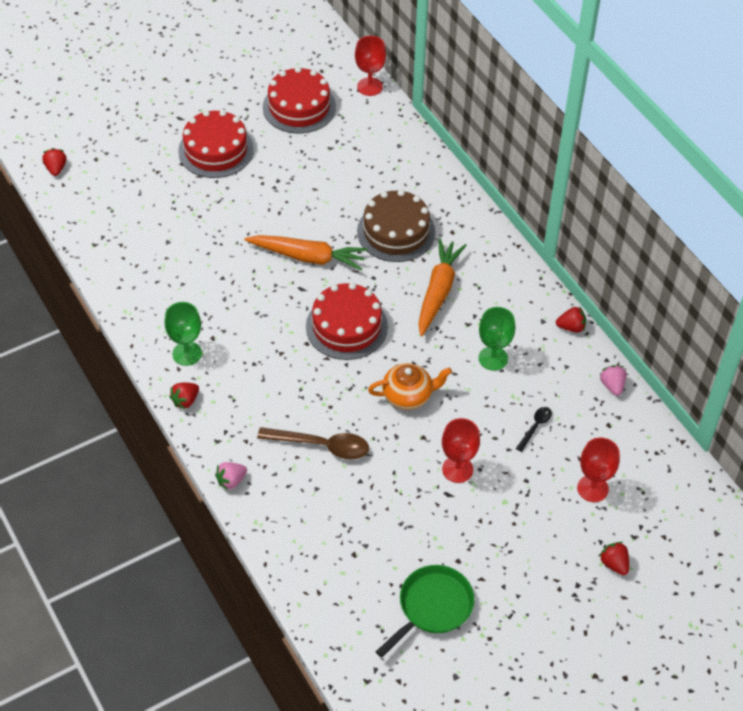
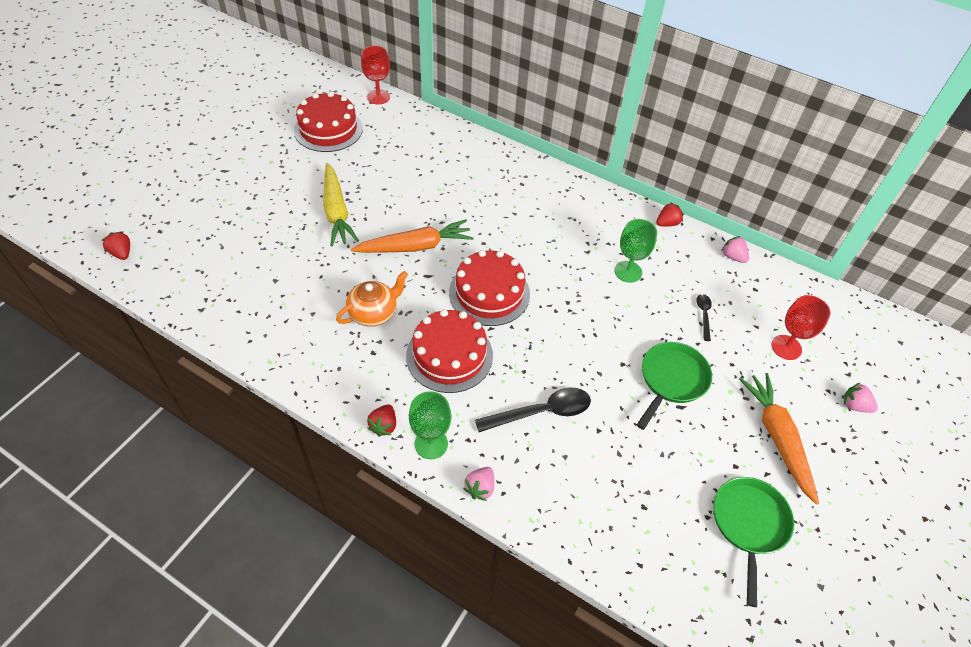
camera: 30 degrees left, 0 degrees up
green goblet [165,302,202,366] -> green goblet moved to [409,391,452,459]
red cake [178,110,254,178] -> red cake moved to [406,309,493,393]
brown spoon [257,427,369,460] -> black spoon [475,387,591,432]
brown cake [357,190,435,262] -> none
orange teapot [368,363,452,410] -> orange teapot moved to [336,271,408,327]
orange carrot [418,239,467,336] -> orange carrot moved to [739,373,819,505]
red goblet [442,418,480,483] -> green pan [637,342,712,430]
red strawberry [599,542,629,575] -> pink strawberry [843,382,878,413]
none -> yellow carrot [323,163,359,247]

